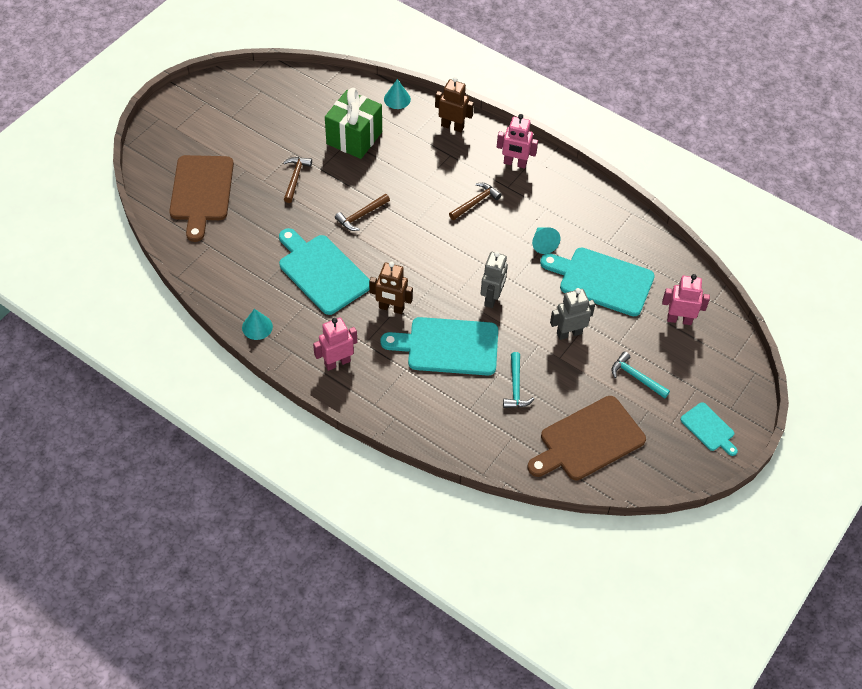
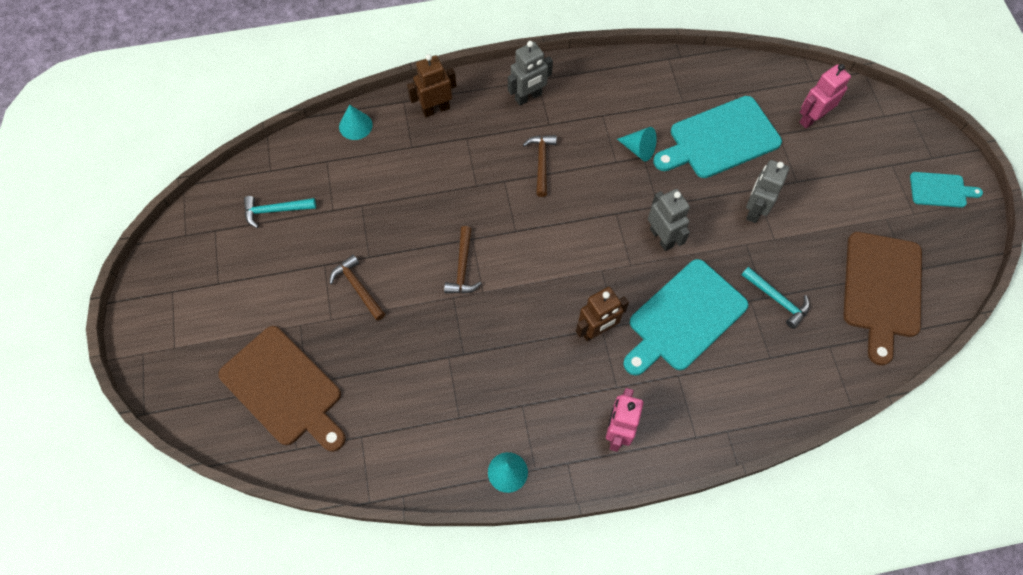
camera: 45 degrees left, 10 degrees up
turquoise cutting board [279,228,370,315] -> none
green gift [325,88,382,159] -> none
pink robot [497,114,538,169] -> grey robot [508,41,553,106]
turquoise hammer [611,351,670,399] -> turquoise hammer moved to [244,196,316,228]

